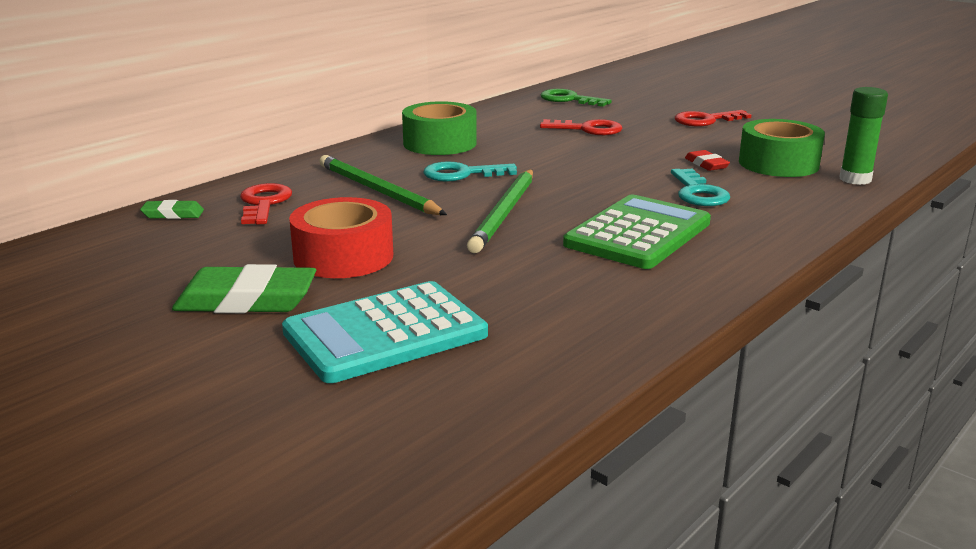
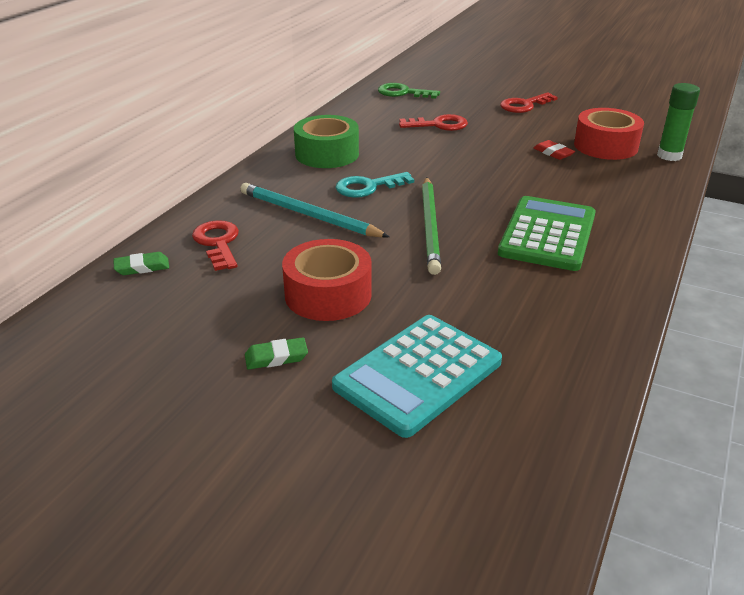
camera: 15 degrees left, 10 degrees up
green eraser [172,264,316,313] -> green eraser [245,337,308,370], size x0.51
green pencil [319,155,447,215] -> turquoise pencil [240,183,389,238]
turquoise key [671,169,730,206] -> none
green tape [739,119,825,177] -> red tape [574,108,644,160]

